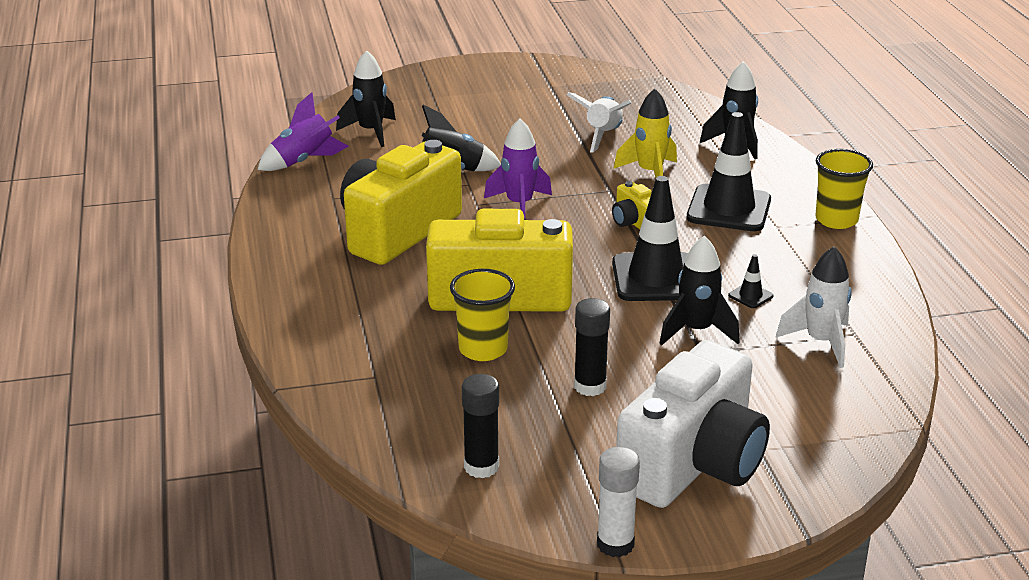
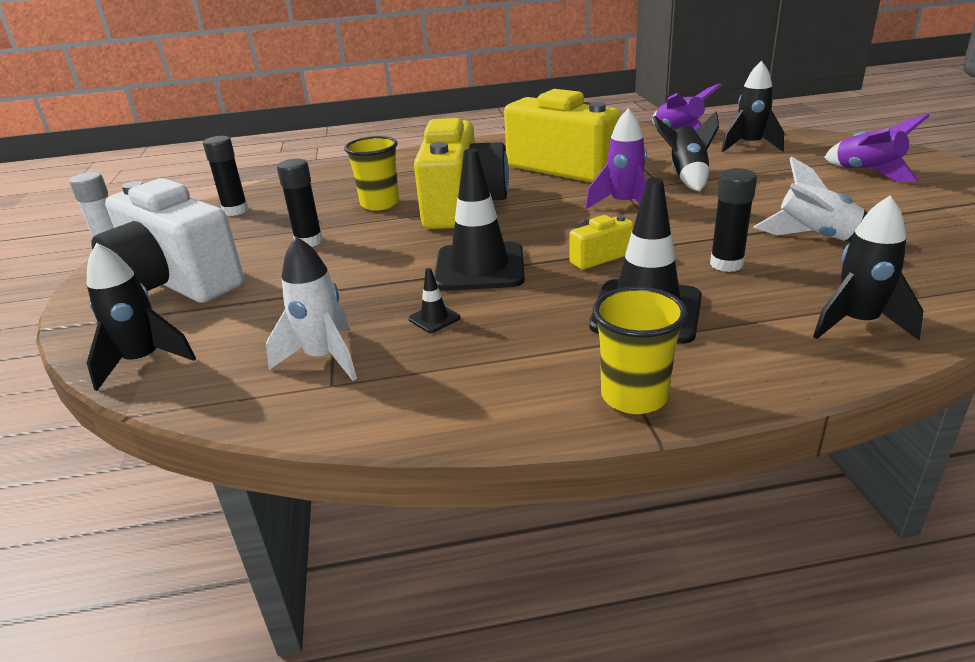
camera: 95 degrees right, 0 degrees up
yellow rocket [614,89,677,177] -> black glue stick [710,168,757,272]
black rocket [659,236,740,345] -> black rocket moved to [87,243,196,391]
none -> purple rocket [824,114,929,182]

